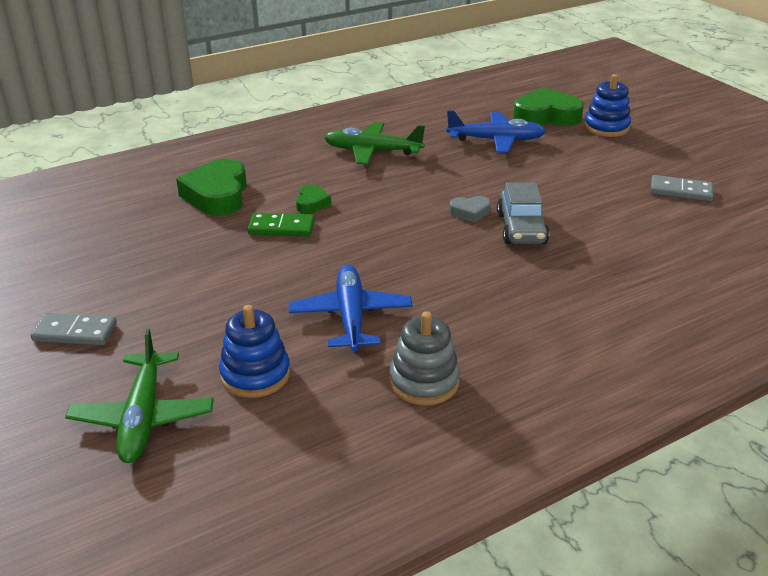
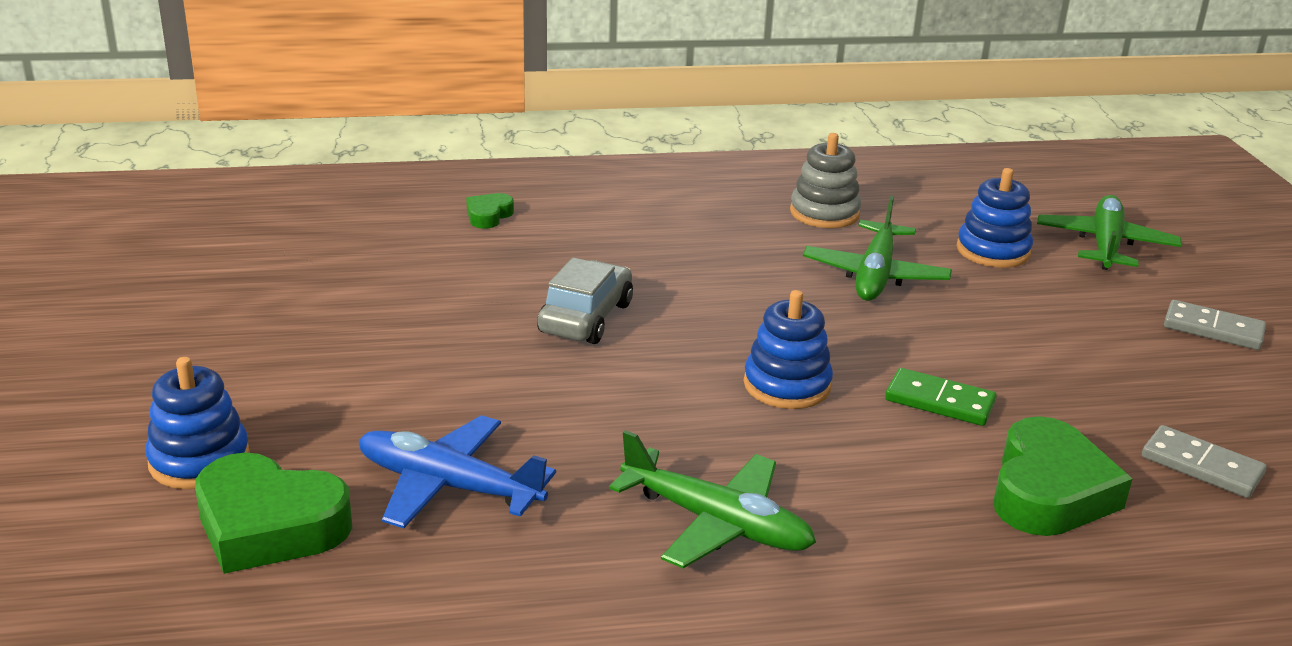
camera: 160 degrees left, 5 degrees down
blue plane [289,264,413,352] -> green plane [803,196,952,301]
green heart [296,184,331,214] -> green heart moved to [466,193,514,229]
grey heart [449,196,491,223] -> none
grey domino [651,175,713,201] -> grey domino moved to [1142,425,1267,498]
none -> blue stacking toy [744,290,833,409]

